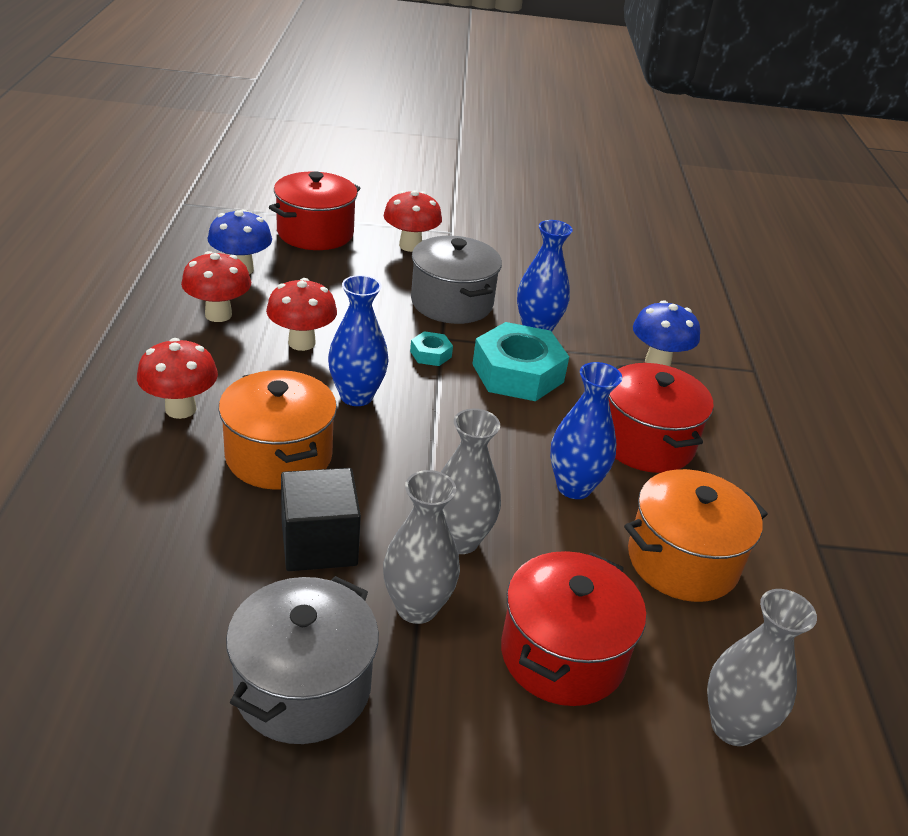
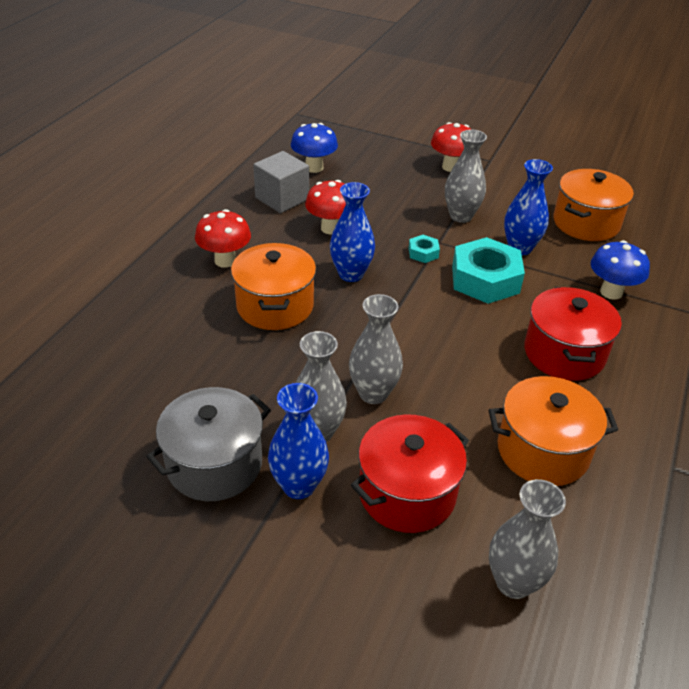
camera: 25 degrees right, 5 degrees up
red mushroom [181,251,251,322] -> grey cube [253,151,309,213]
red pot [269,172,360,250] -> none
black cube [281,468,361,571] -> none
grey pot [411,236,502,324] -> grey vase [445,130,487,223]
blue vase [550,362,622,499] -> blue vase moved to [268,383,329,499]
none -> orange pot [553,169,634,241]

